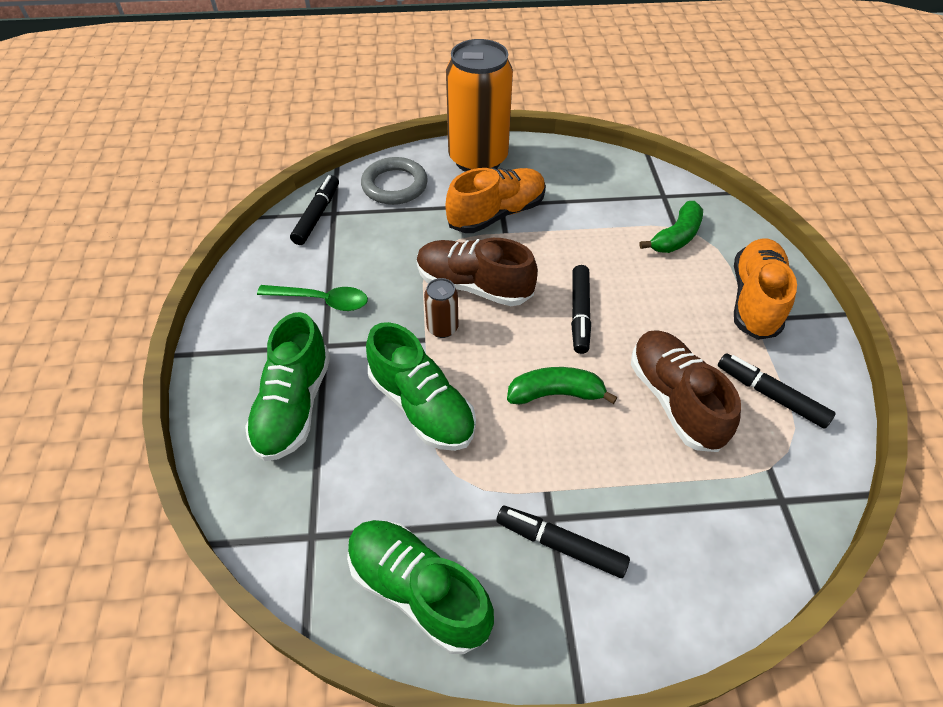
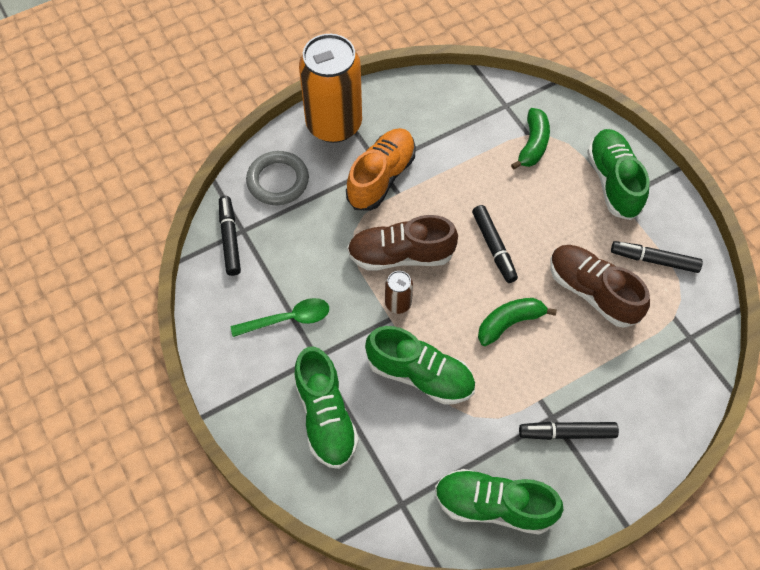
camera: 25 degrees left, 10 degrees up
orange shoe [734,239,797,340] -> green shoe [587,129,649,220]

